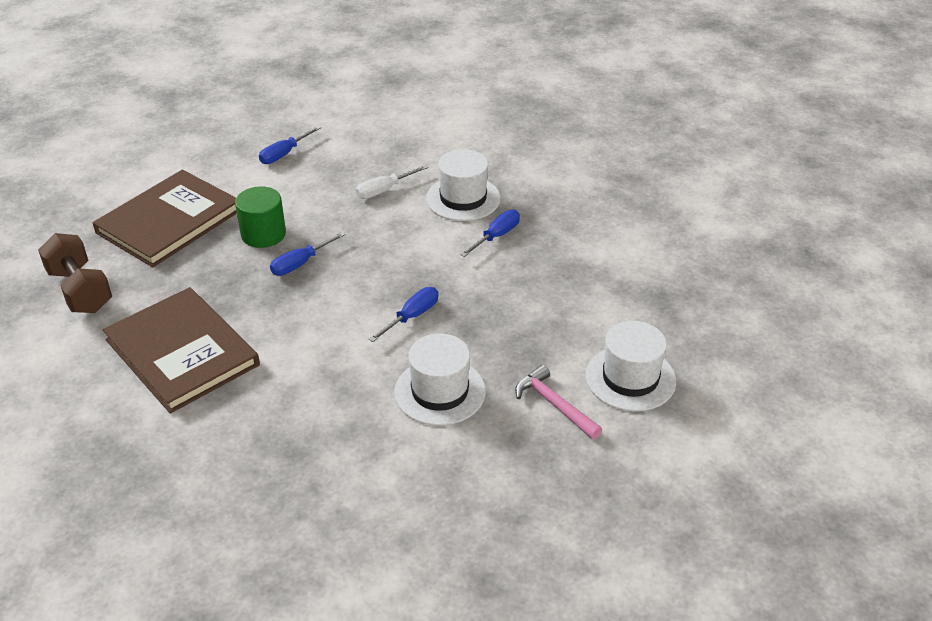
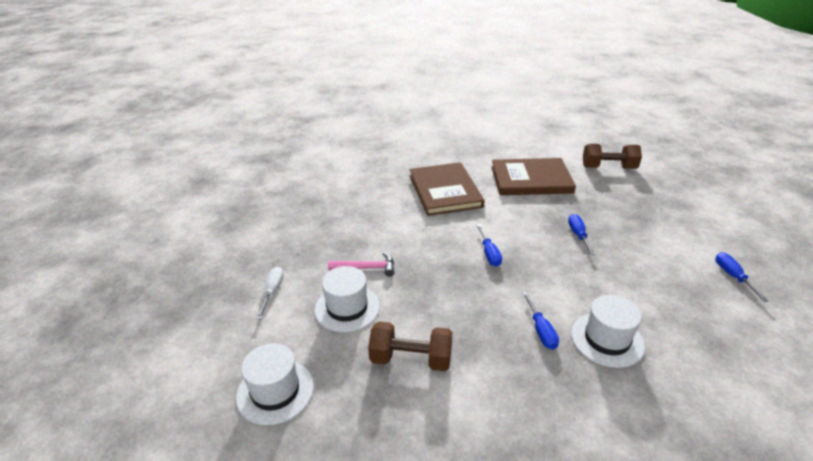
camera: 130 degrees right, 5 degrees down
brown book [93,170,237,267] -> brown book moved to [409,162,485,216]
green cylinder [235,186,286,248] -> none
white screwdriver [356,165,428,199] -> white screwdriver moved to [256,267,284,319]
white hat [394,334,486,426] -> white hat moved to [236,343,314,425]
none -> brown dumbbell [368,321,452,371]

